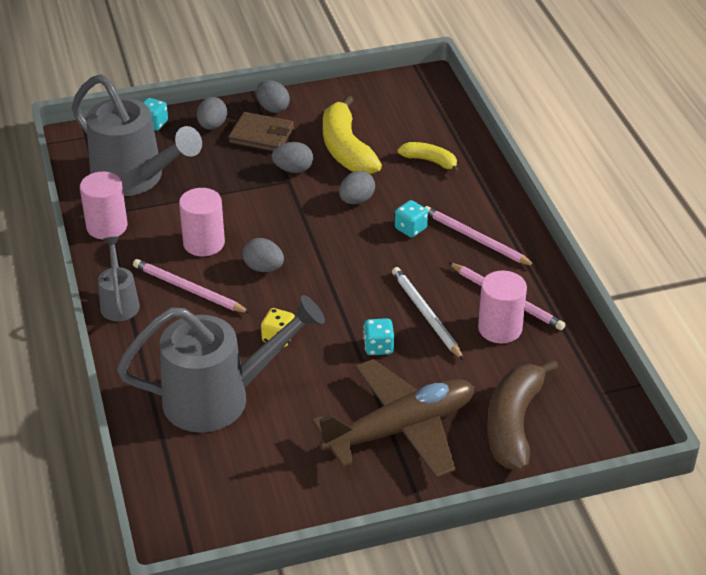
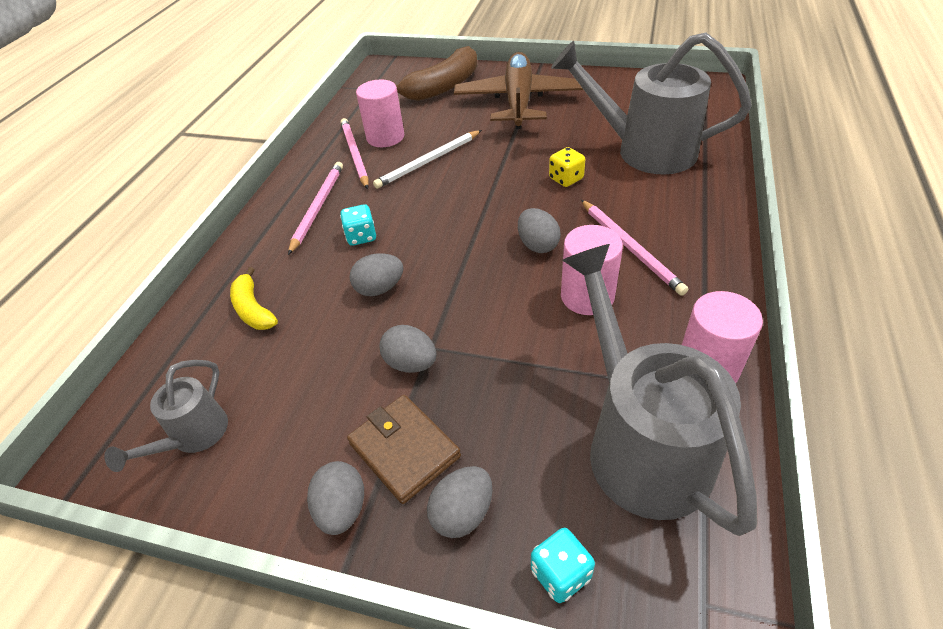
camera: 145 degrees left, 5 degrees up
grey watering can [98,237,140,321] -> grey watering can moved to [104,360,228,472]
brown plane [312,359,474,478] -> brown plane turned 90 degrees clockwise [454,52,583,129]
yellow banana [323,95,382,175] -> none
turquoise dice [363,318,394,355] -> none
white pencil [392,267,464,360] -> white pencil turned 45 degrees clockwise [373,130,482,189]
pink pencil [425,206,536,267] -> pink pencil turned 150 degrees counterclockwise [288,162,343,255]

